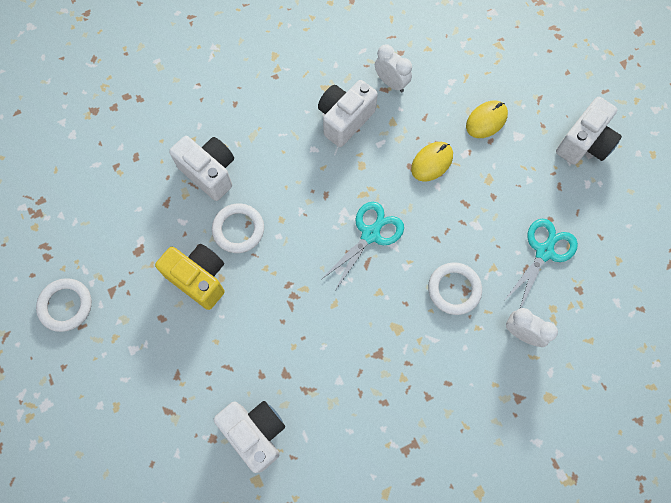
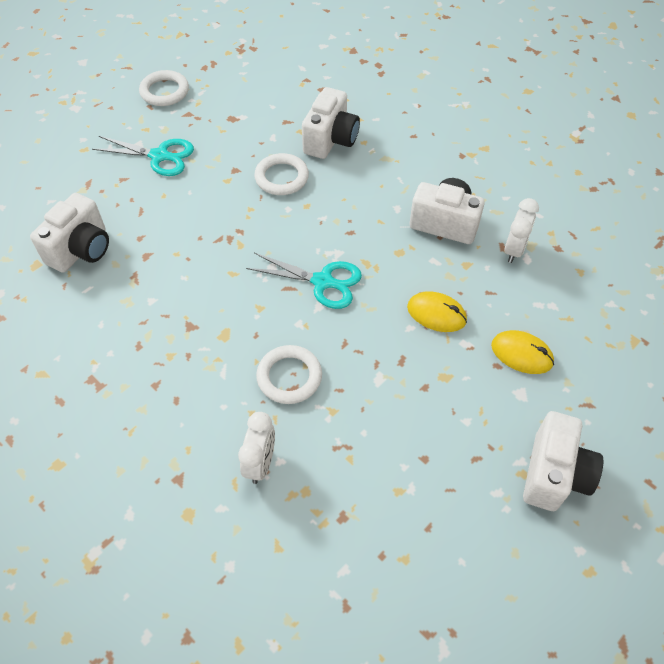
camera: 70 degrees right, 15 degrees down
yellow camera [155,244,225,310] -> none
turquoise scissors [503,219,578,308] -> turquoise scissors moved to [92,136,194,176]
white camera [556,97,622,165] -> white camera turned 90 degrees counterclockwise [523,411,603,511]

